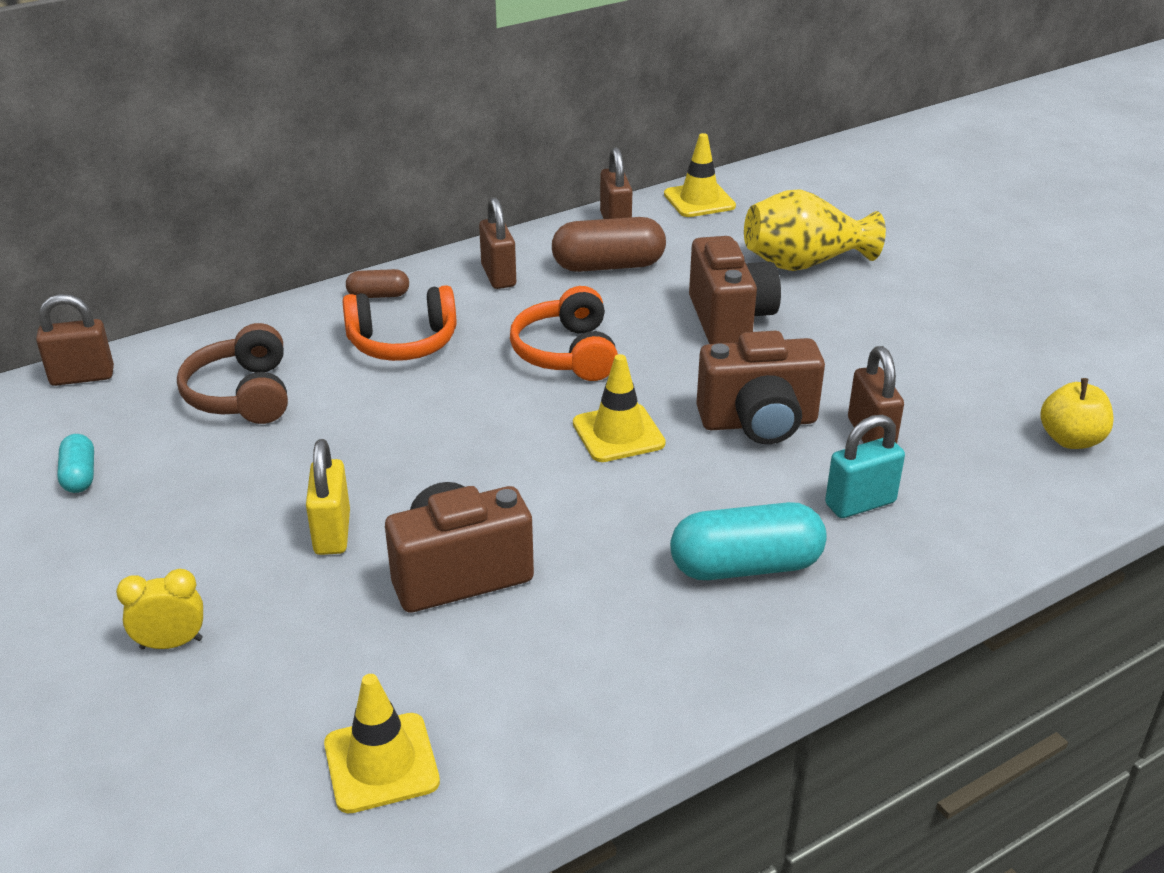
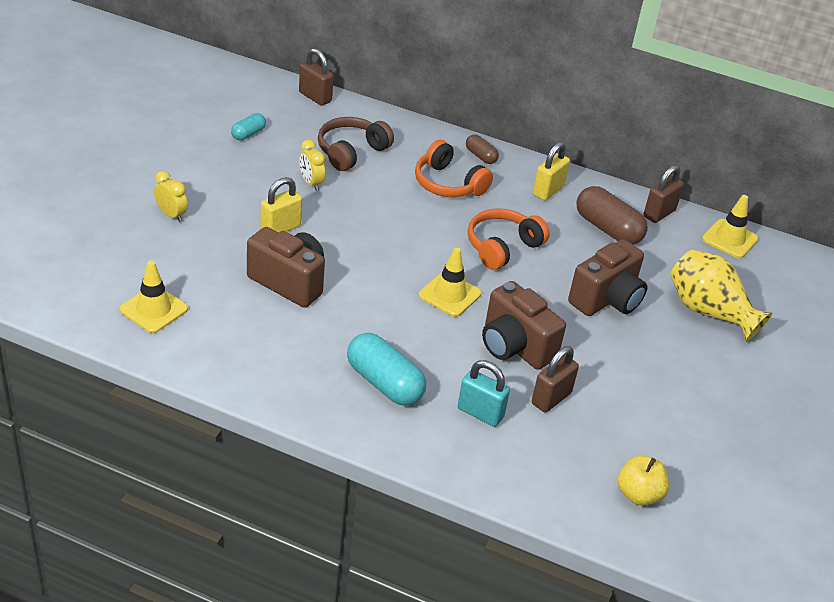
camera: 50 degrees right, 5 degrees up
brown padlock [479,197,516,289] -> yellow padlock [533,142,570,201]
none -> yellow clock [299,140,325,191]

